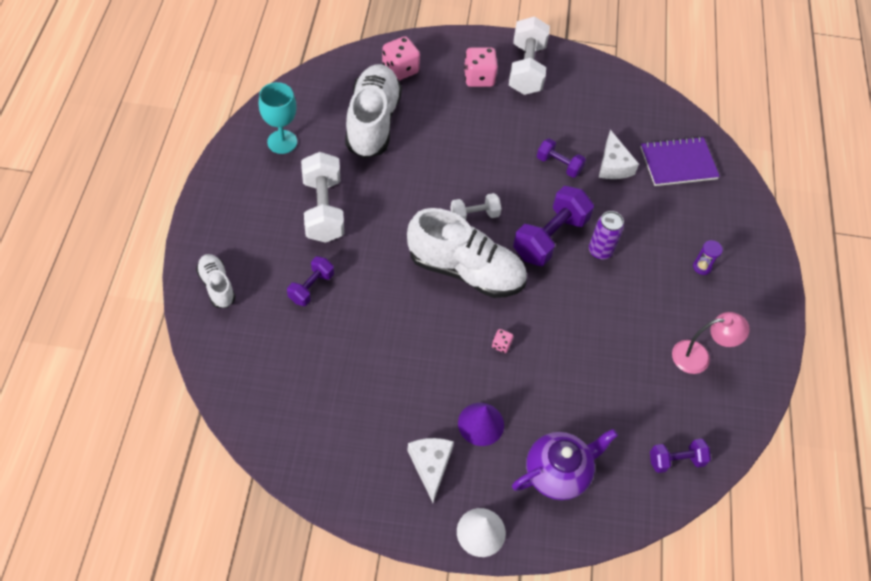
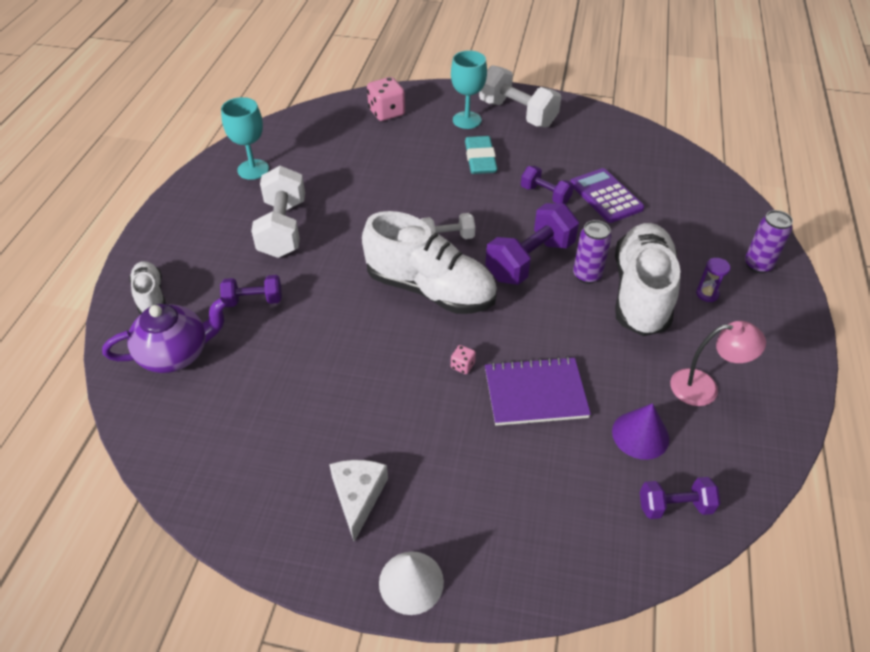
camera: 10 degrees right, 10 degrees down
purple dumbbell [287,256,334,306] -> purple dumbbell turned 45 degrees clockwise [220,275,282,307]
white shoe [345,64,402,159] -> white shoe moved to [615,223,680,336]
purple cone [458,403,504,446] -> purple cone moved to [612,403,669,460]
pink dice [464,47,498,87] -> turquoise goblet [451,50,487,129]
white dumbbell [509,16,550,95] -> white dumbbell turned 60 degrees counterclockwise [479,65,561,127]
purple teapot [512,429,618,500] -> purple teapot moved to [102,297,228,373]
white cheese [599,130,639,179] -> purple calculator [570,168,644,223]
purple notebook [640,137,720,186] -> purple notebook moved to [485,356,591,426]
none -> turquoise eraser [465,136,497,174]
none -> purple can [745,210,793,273]

